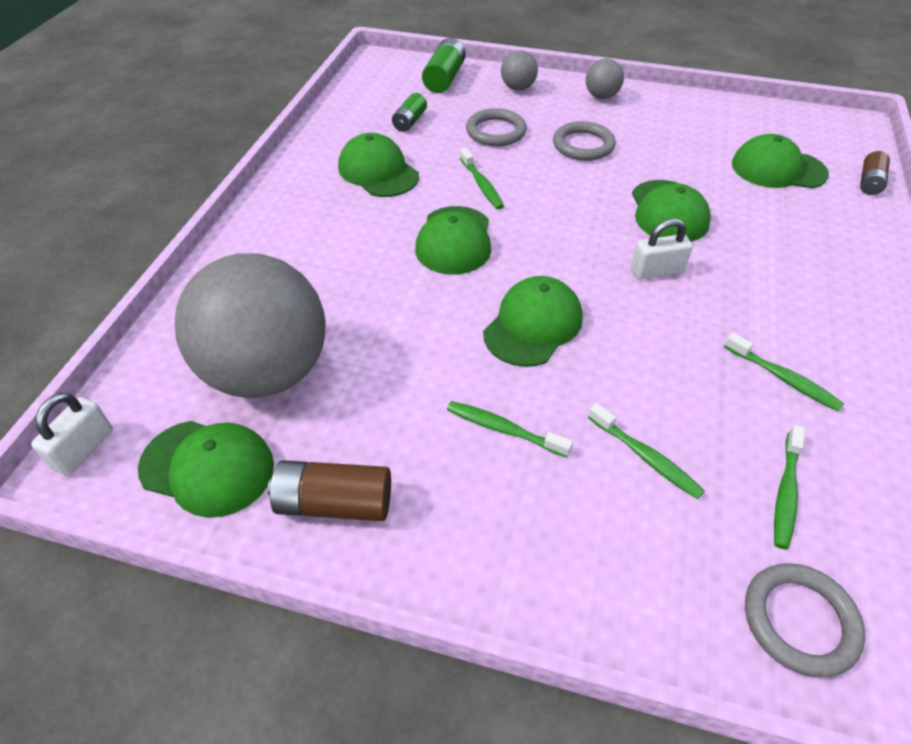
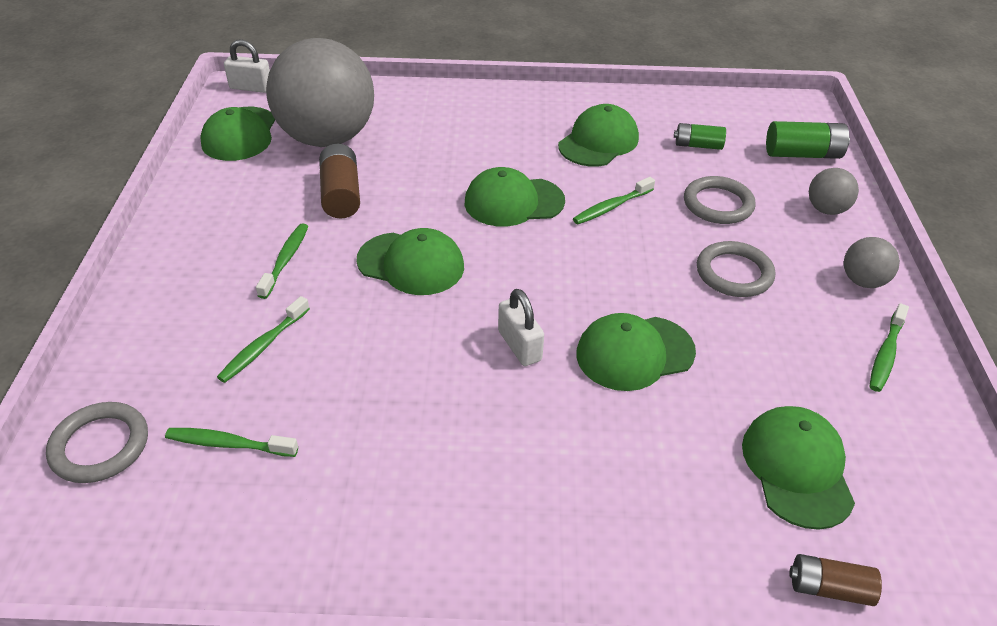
camera: 75 degrees right, 5 degrees down
brown battery [268,460,391,521] -> brown battery moved to [319,144,360,219]
green toothbrush [724,333,844,411] -> green toothbrush moved to [869,303,909,392]

